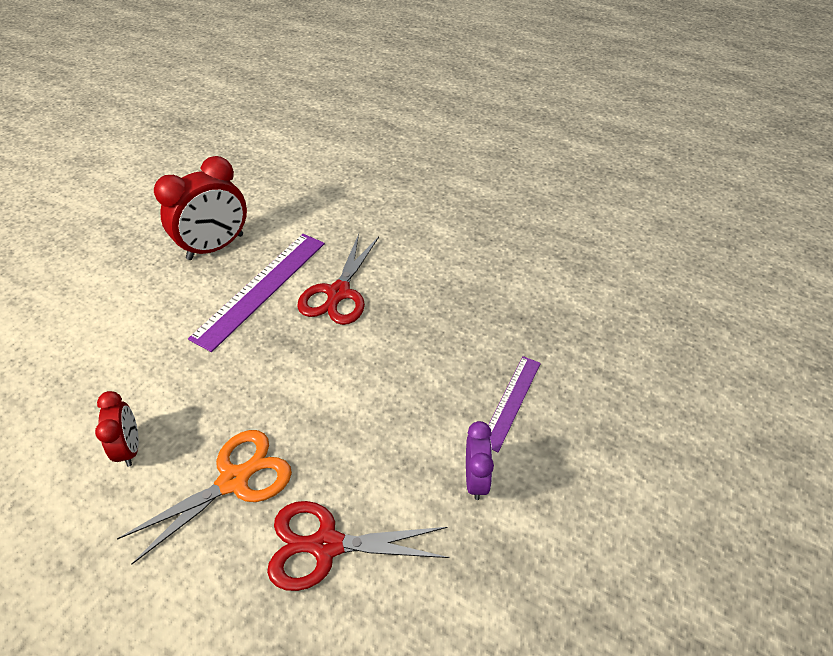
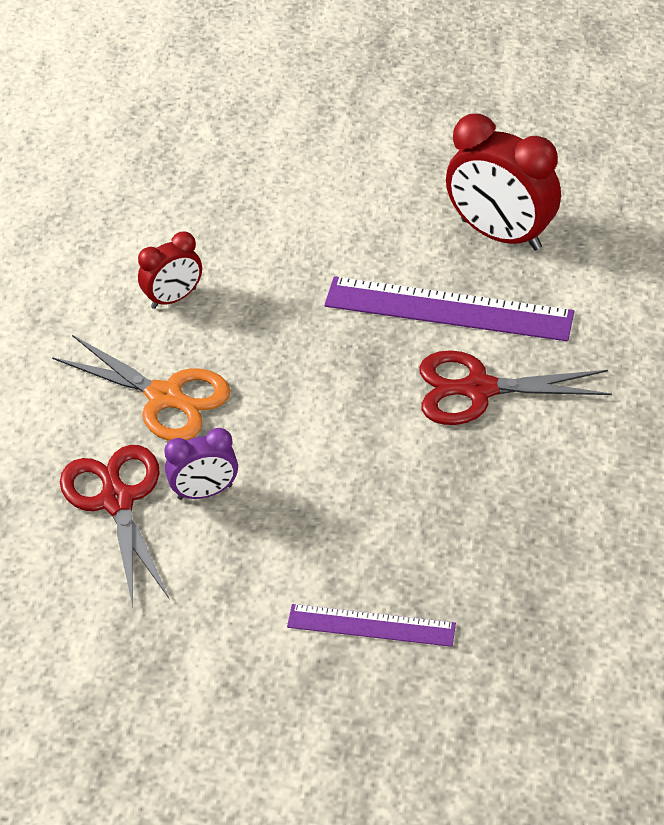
camera: 75 degrees right, 0 degrees up
purple clock [466,421,494,500] -> purple clock moved to [164,428,238,500]

